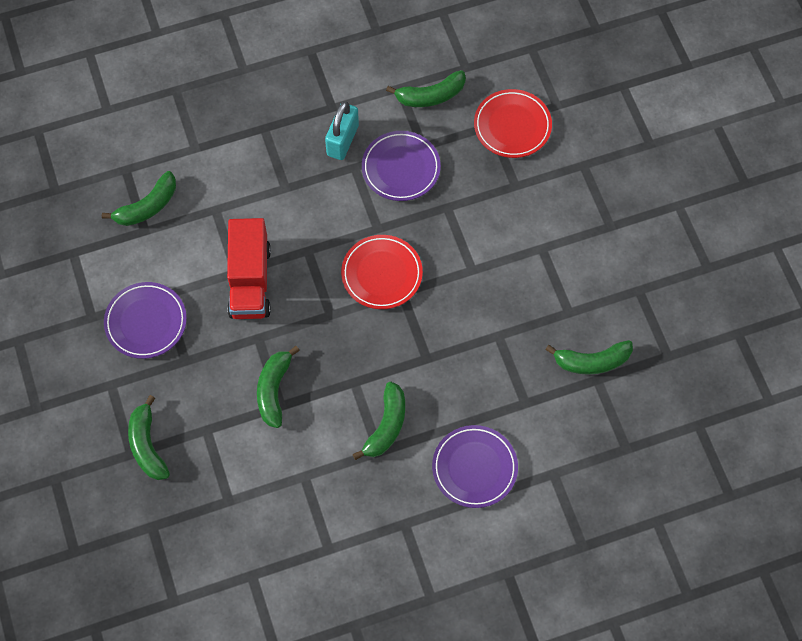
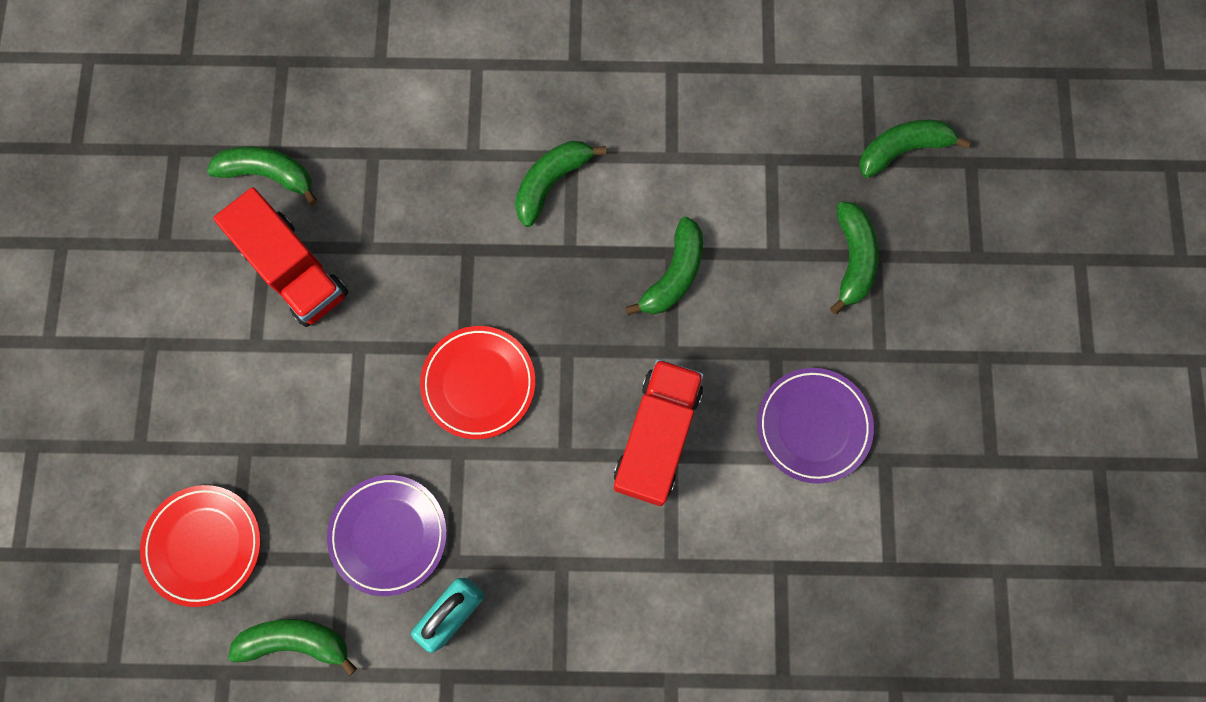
camera: 160 degrees left, 10 degrees up
green banana [102,171,176,226] -> green banana moved to [859,120,971,178]
purple plate [432,425,518,508] -> none
none -> red truck [213,187,349,327]

